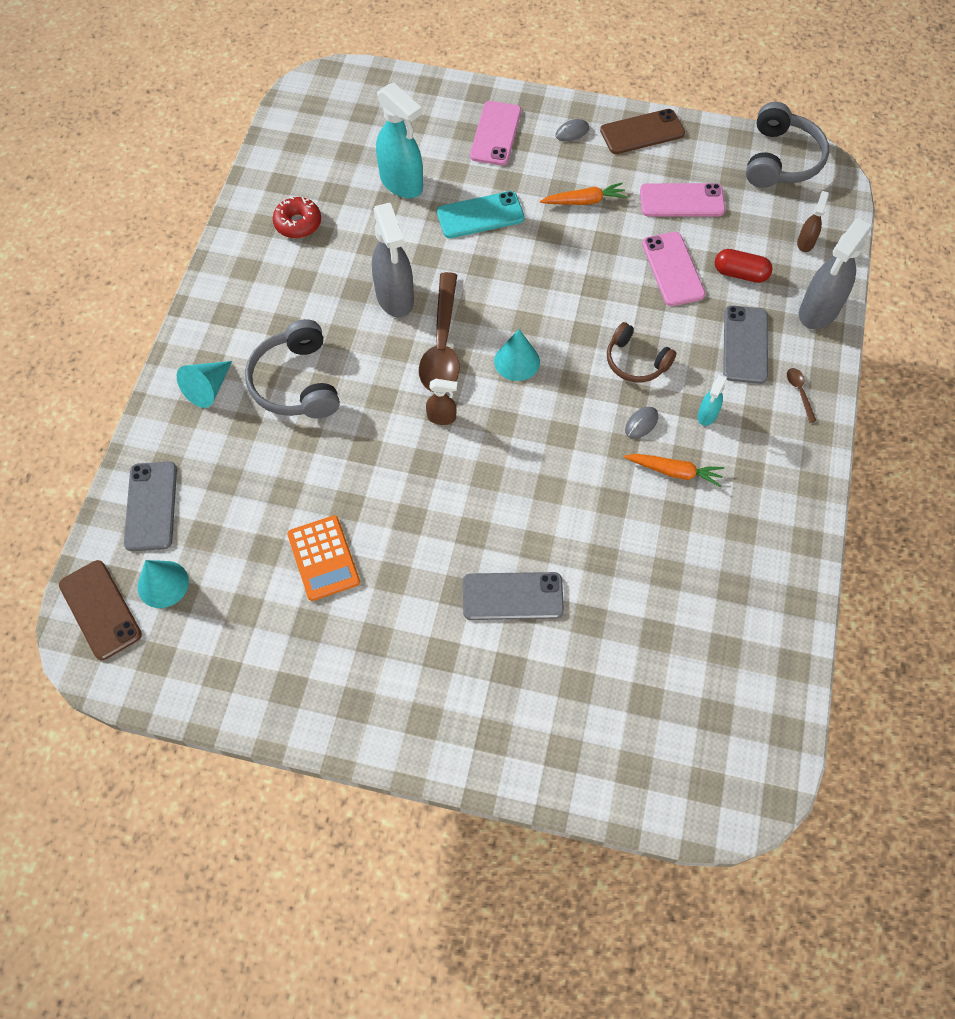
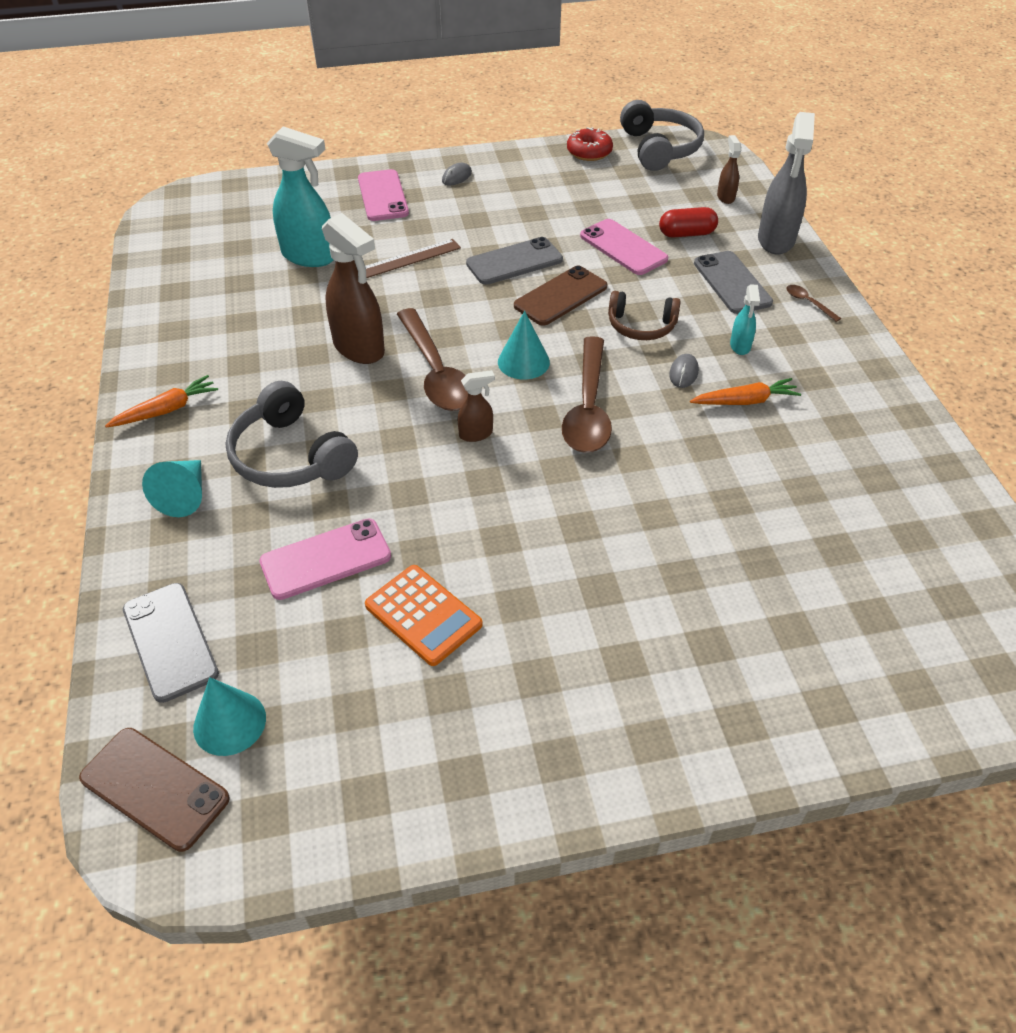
camera: 25 degrees left, 15 degrees down
red donut [273,197,321,238] -> red donut moved to [567,127,613,161]
grey spray bottle [372,203,414,317] -> brown spray bottle [322,213,385,364]
turquoise phone [437,191,525,238] -> brown ruler [365,239,461,278]
grey phone [463,572,564,620] -> grey phone moved to [466,237,563,285]
orange carrot [540,183,627,205] -> orange carrot moved to [105,375,218,428]
brown phone [600,109,685,154] -> brown phone moved to [514,266,607,326]
pink phone [640,183,725,217] -> pink phone moved to [259,518,391,600]
none -> brown spoon [562,336,612,453]

